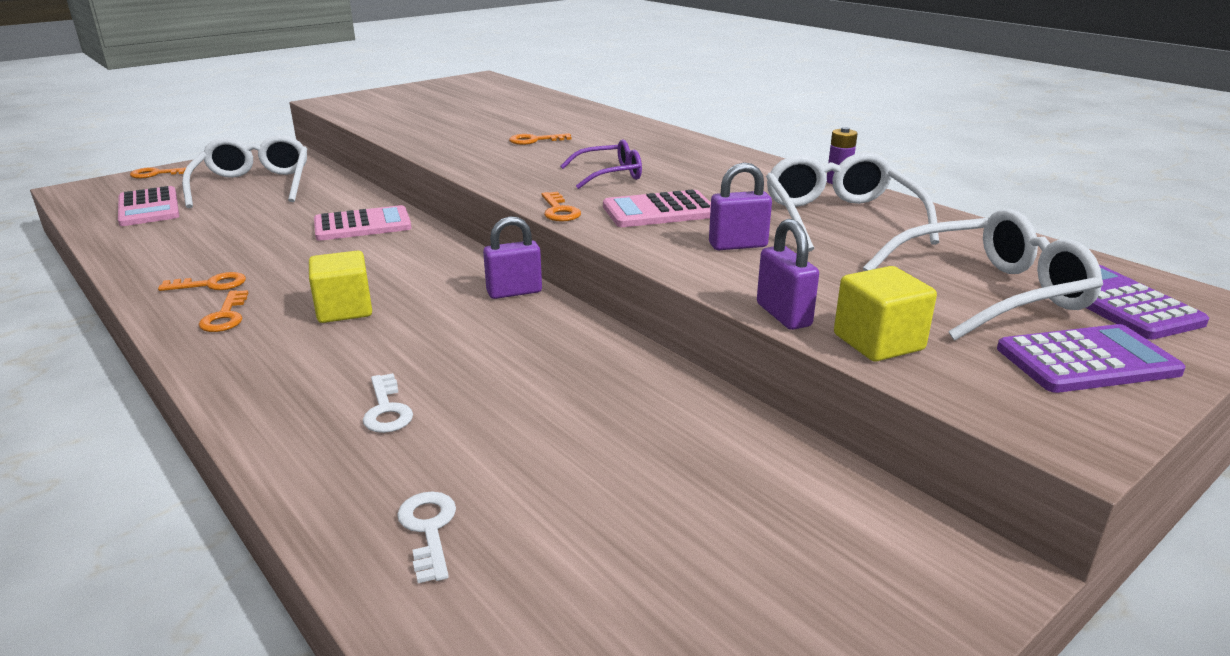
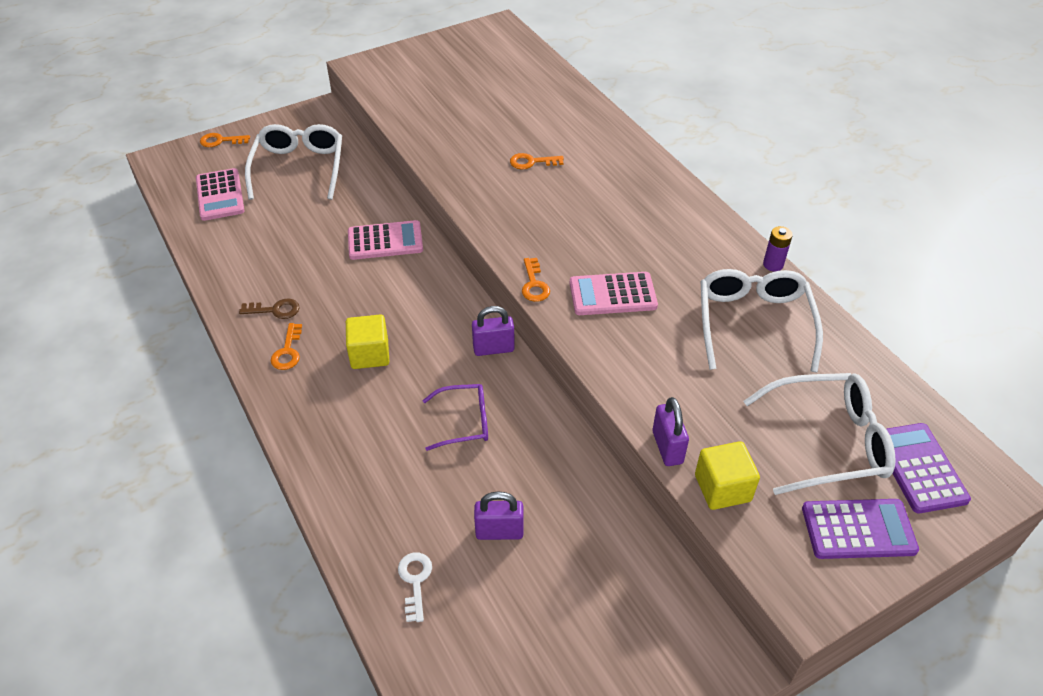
camera: 10 degrees right, 20 degrees up
orange key [158,272,246,291] -> brown key [239,299,300,319]
white key [363,373,413,433] -> none
purple glasses [560,139,642,189] -> purple glasses moved to [423,384,488,451]
purple padlock [709,162,772,250] -> purple padlock moved to [474,491,524,540]

